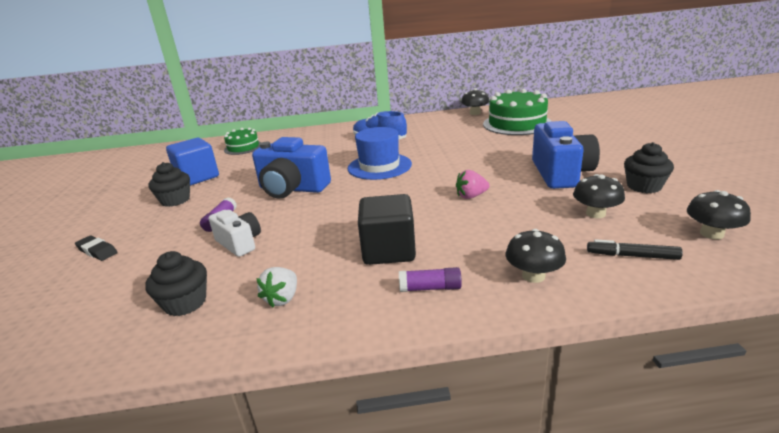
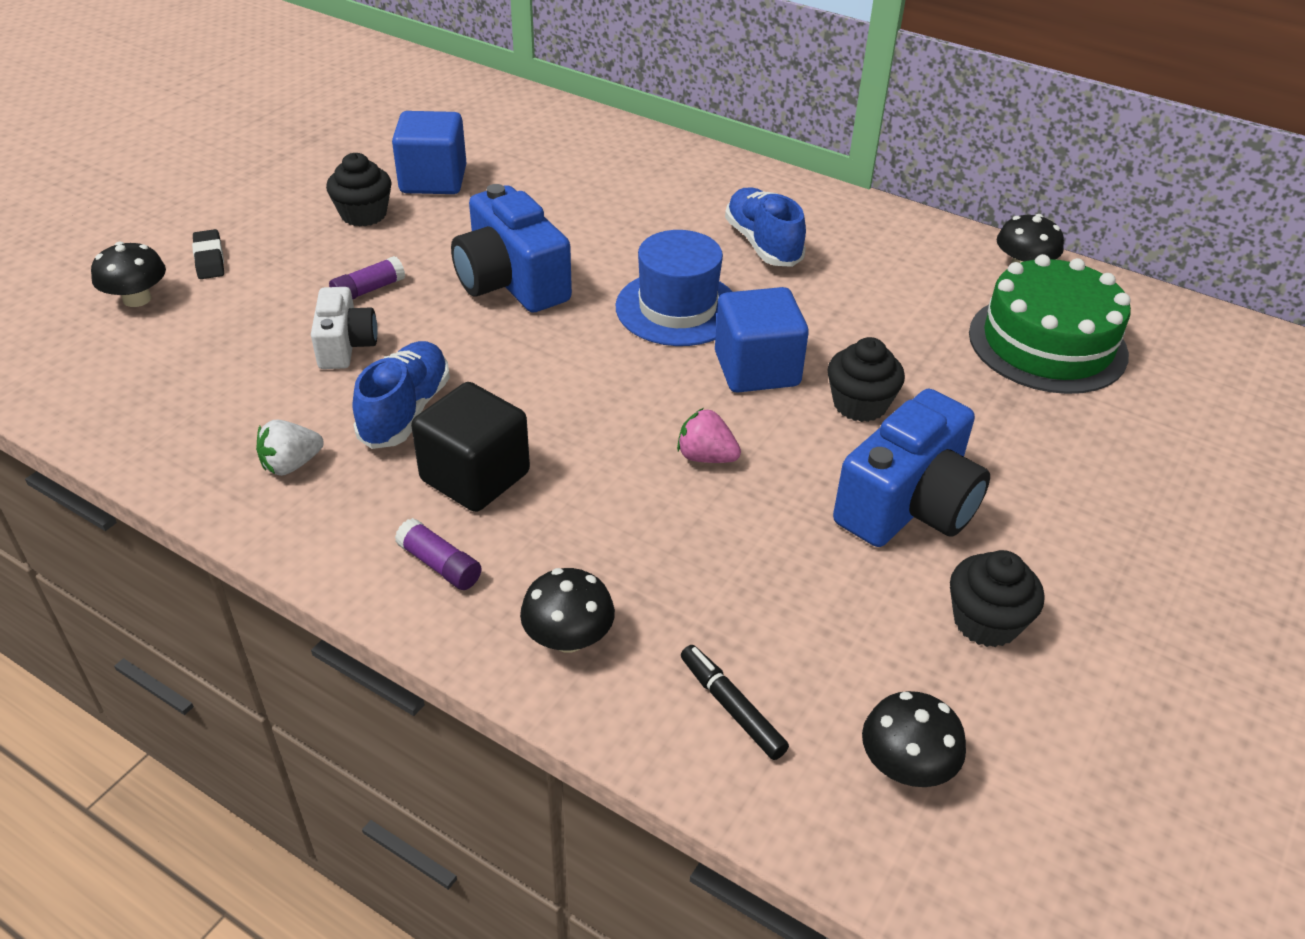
camera: 35 degrees right, 15 degrees up
black cupcake [145,251,207,316] -> black cupcake moved to [828,337,905,422]
green cake [224,128,262,155] -> none
black mushroom [573,174,625,218] -> black mushroom moved to [91,242,166,307]
none -> blue shoe [353,341,450,449]
none -> blue cube [715,287,809,393]

